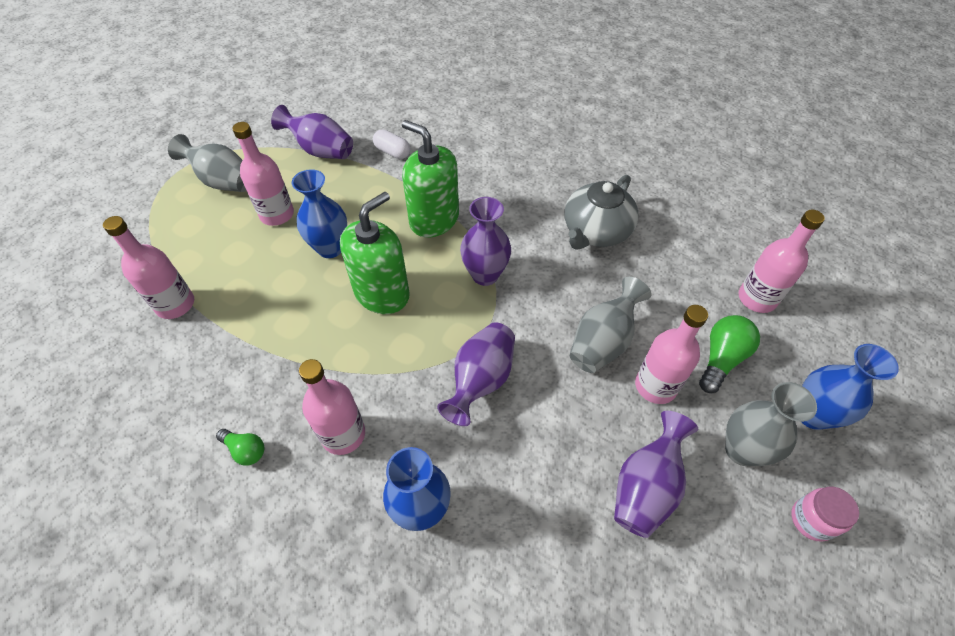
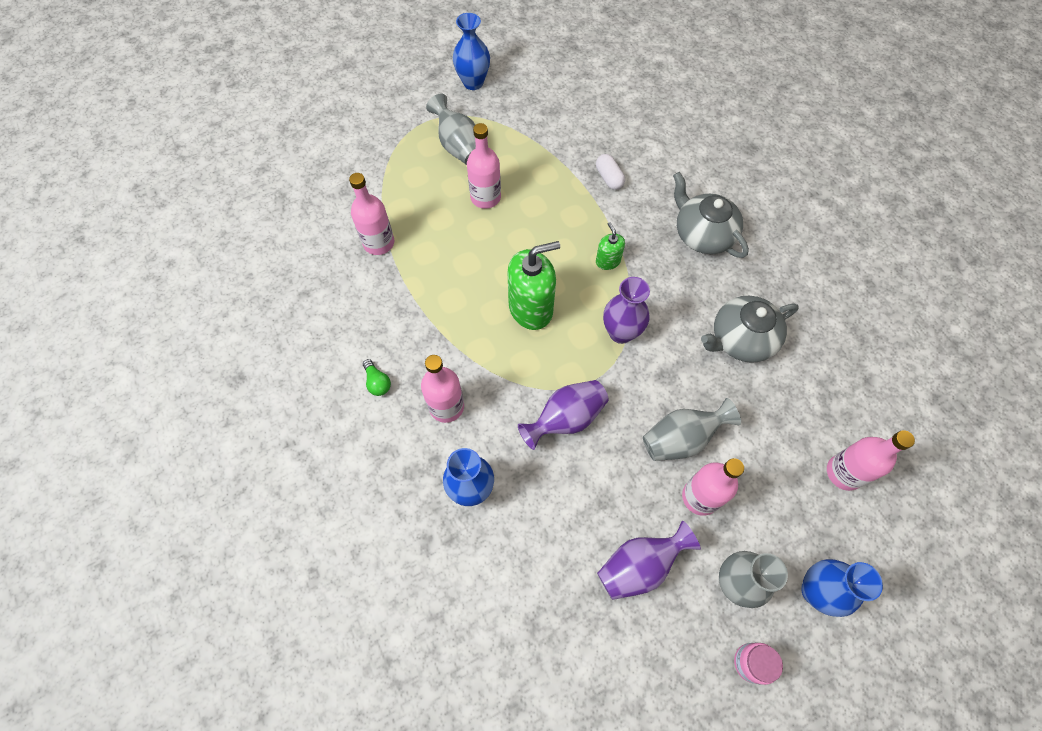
camera: 30 degrees right, 10 degrees up
purple vase [271,105,353,159] -> none
blue vase [292,169,347,258] -> blue vase moved to [453,13,490,90]
green soap dispenser [402,120,459,237] -> green soap dispenser [596,222,625,270], size x0.50
green light bulb [699,315,760,393] -> none
none -> grey teapot [673,172,749,258]

